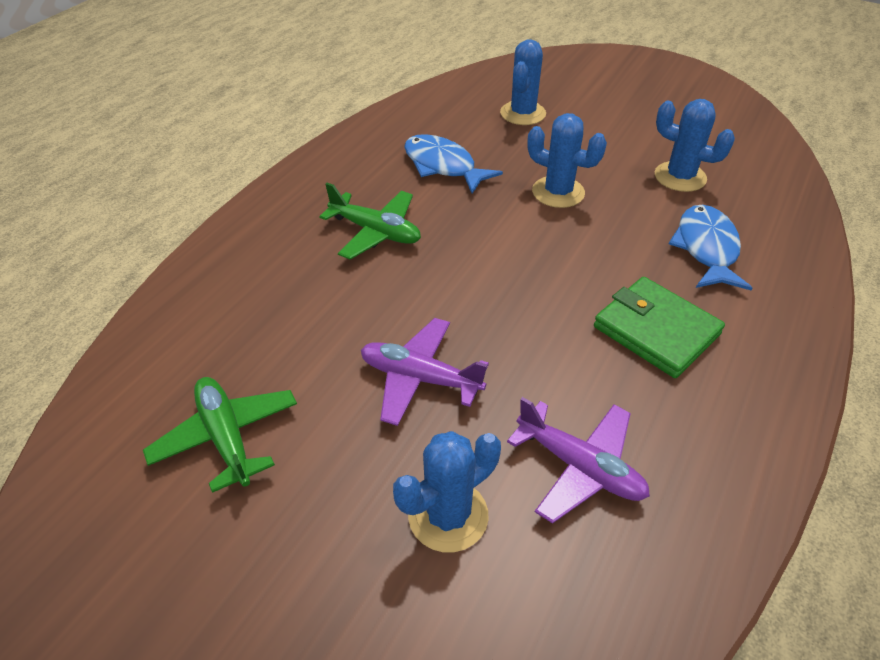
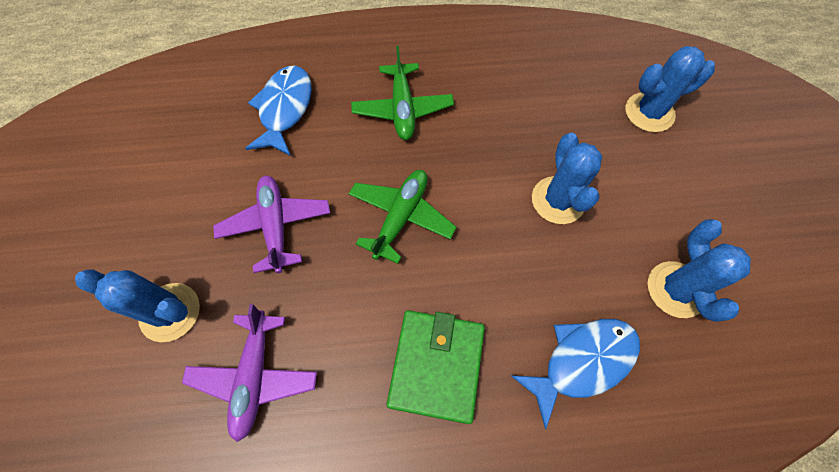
camera: 55 degrees right, 20 degrees up
green plane [143,377,297,493] -> green plane moved to [349,170,457,264]
blue fish [404,134,503,194] -> blue fish moved to [245,66,312,156]

